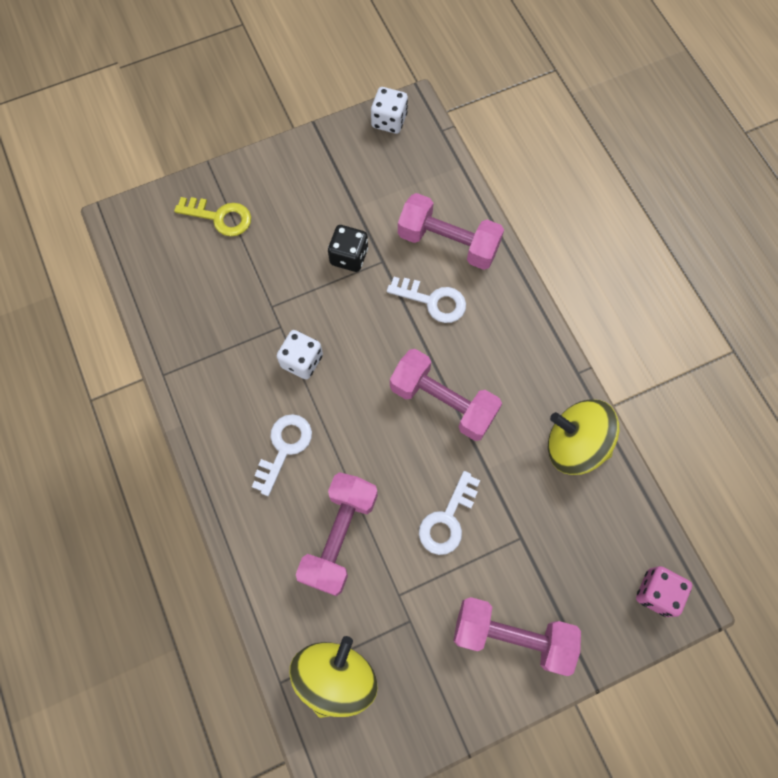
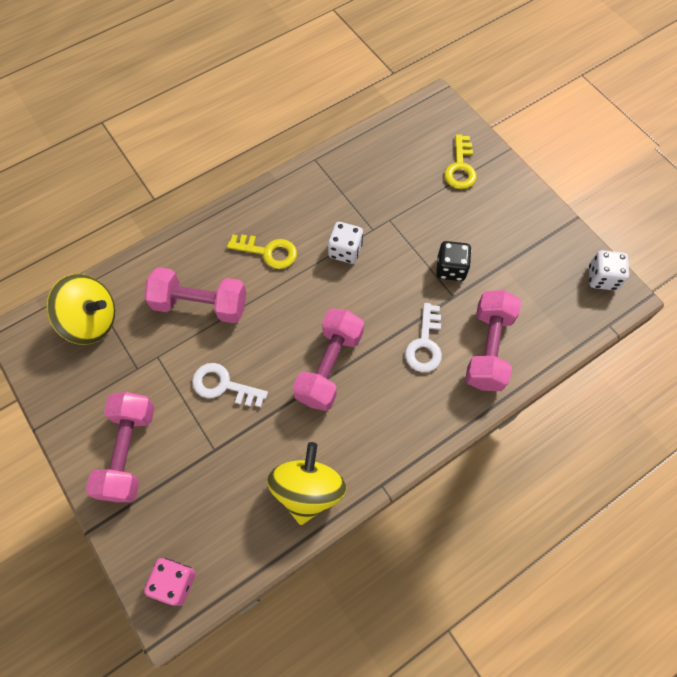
camera: 80 degrees right, 5 degrees down
white key [252,414,312,496] -> yellow key [227,235,297,269]

